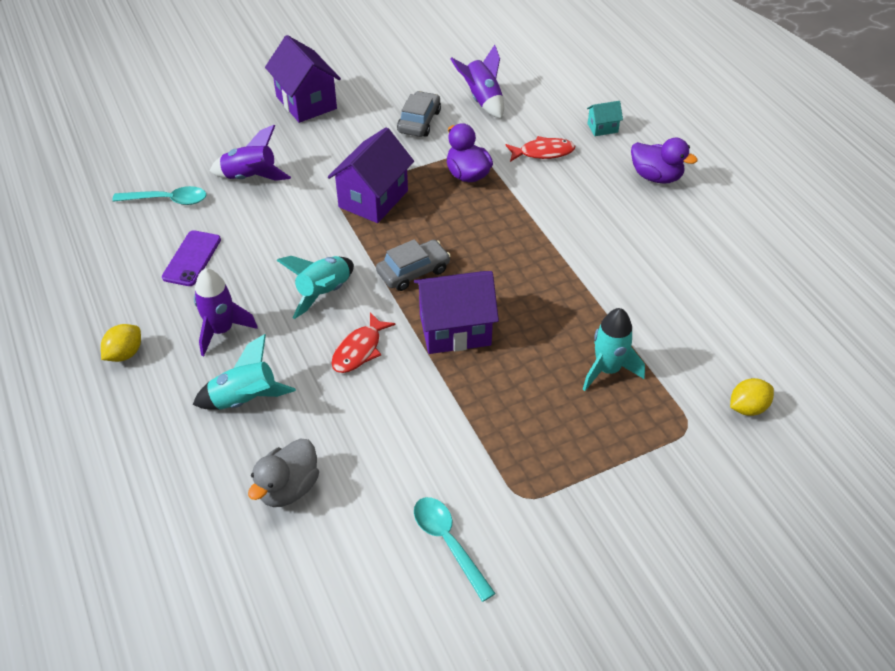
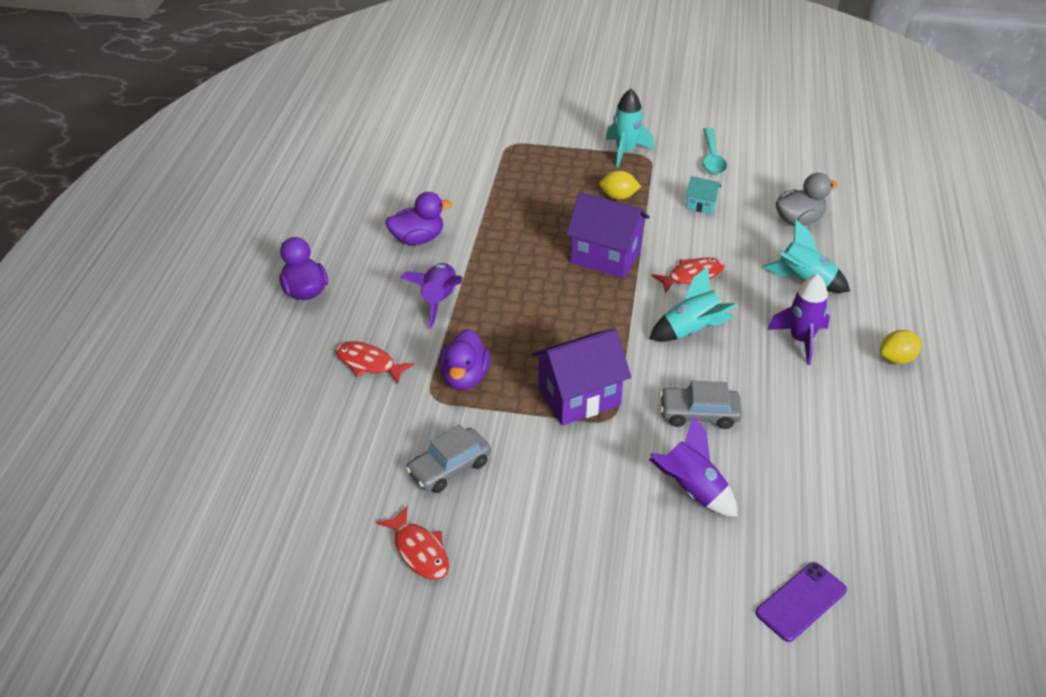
camera: 145 degrees left, 5 degrees down
turquoise spoon [112,186,206,205] -> none
purple phone [162,230,221,286] -> purple phone moved to [756,562,847,642]
purple house [265,35,341,123] -> none
grey car [376,239,451,291] -> grey car moved to [660,381,742,429]
purple rocket [450,45,504,119] -> purple rocket moved to [400,263,463,328]
turquoise rocket [583,308,645,391] -> turquoise rocket moved to [606,89,654,167]
turquoise house [587,101,623,136] -> turquoise house moved to [686,176,721,214]
yellow lemon [730,378,774,416] -> yellow lemon moved to [599,170,641,200]
none -> red fish [377,506,449,580]
none -> purple duck [385,192,452,245]

